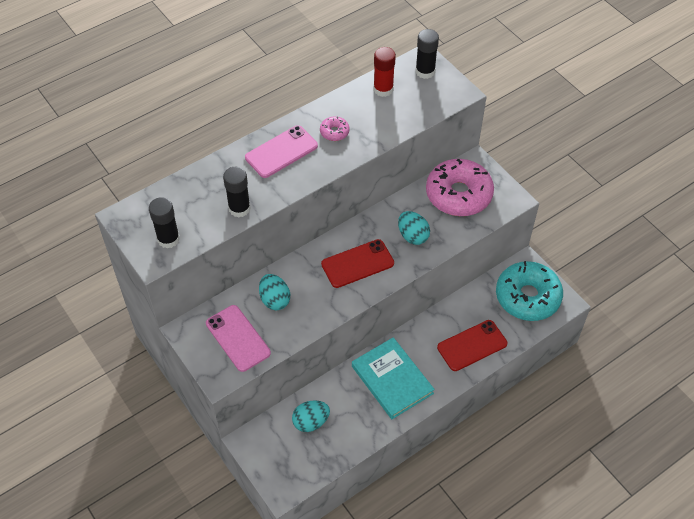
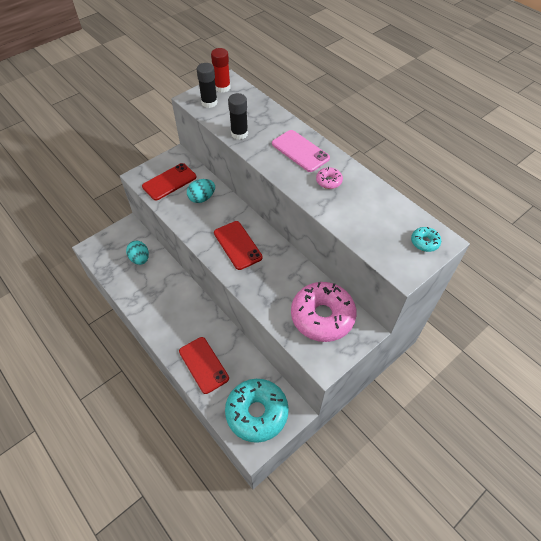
camera: 85 degrees right, 0 degrees up
pink phone [206,305,271,372] -> red phone [142,163,197,201]
turquoise book [352,337,435,419] -> none
red glue stick [374,47,396,97] -> red glue stick moved to [211,48,231,93]
turquoise egg [398,211,430,245] -> none
black glue stick [416,29,439,79] -> turquoise donut [411,227,441,252]

